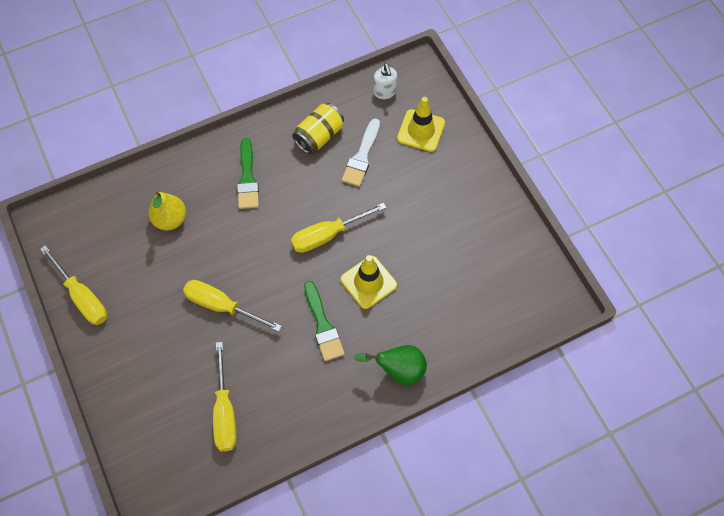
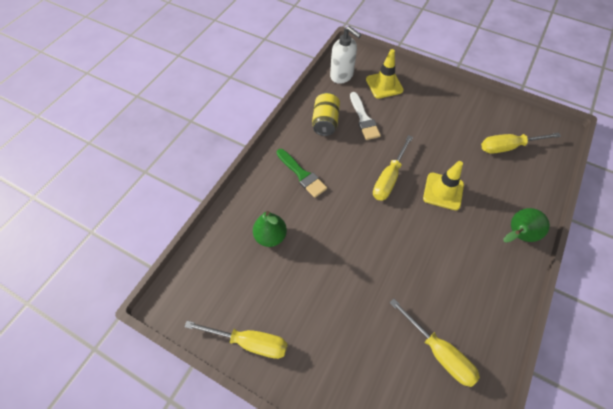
camera: 35 degrees left, 5 degrees down
yellow pear [148,192,186,231] -> green pear [253,211,287,247]
yellow screwdriver [183,280,282,332] -> yellow screwdriver moved to [481,133,561,154]
green brush [304,281,345,361] -> none
white soap dispenser [374,63,397,99] -> white soap dispenser [330,26,361,84], size x1.54

